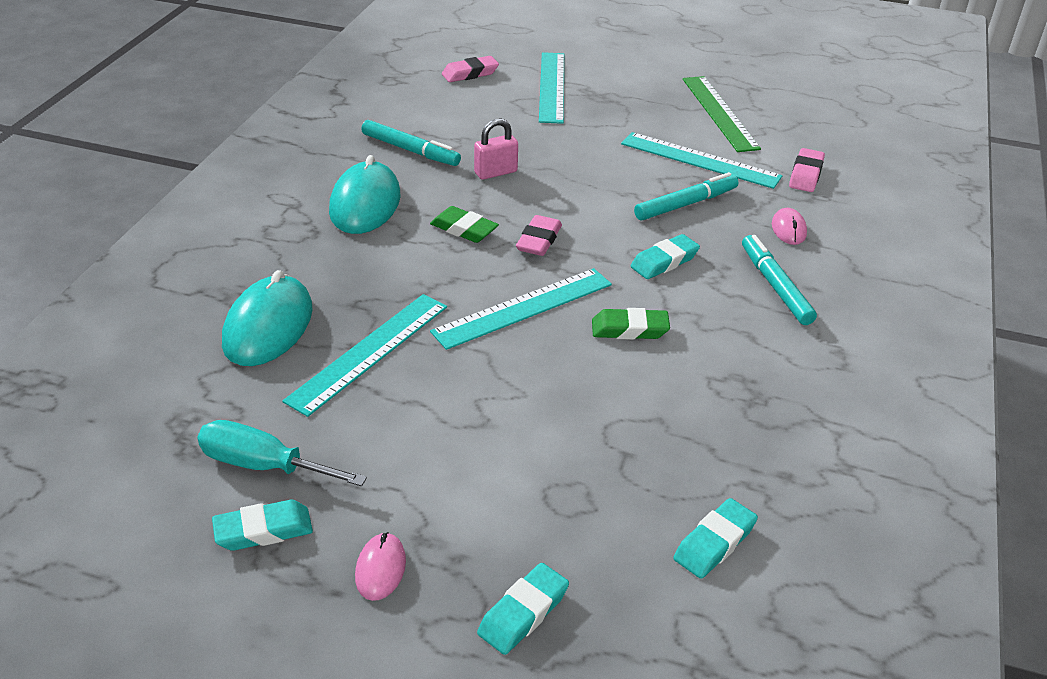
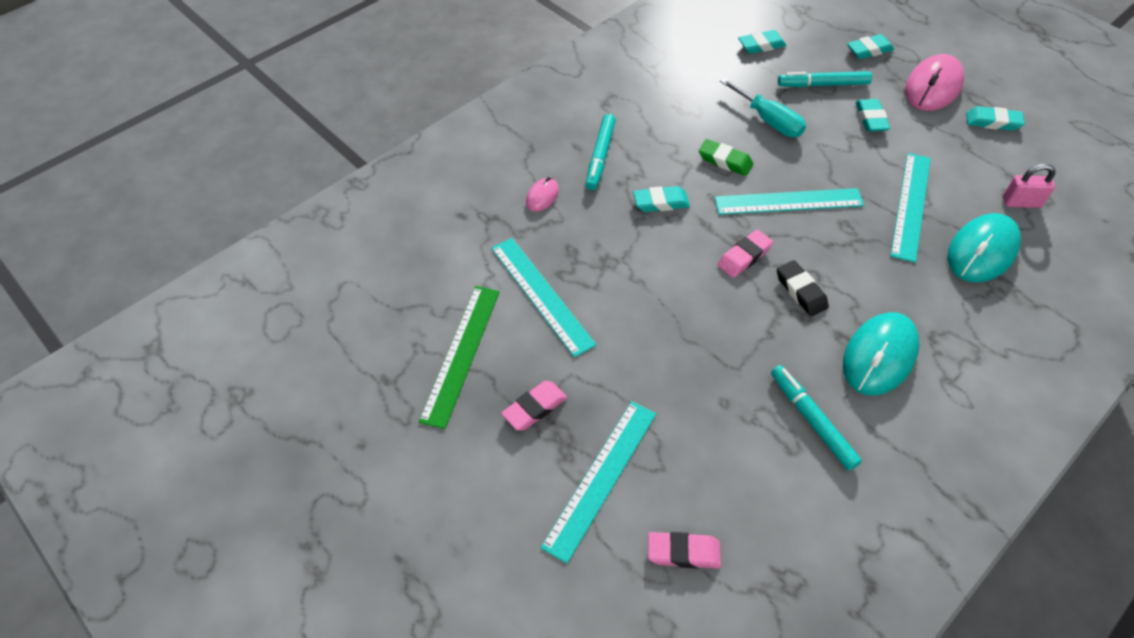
camera: 150 degrees left, 15 degrees up
turquoise screwdriver [197,420,367,486] -> turquoise screwdriver moved to [720,78,806,137]
turquoise ruler [282,294,447,417] -> turquoise ruler turned 45 degrees counterclockwise [890,153,931,263]
pink mouse [355,532,406,601] -> pink mouse [905,54,964,111], size x2.03
green eraser [430,206,499,243] -> black eraser [777,260,829,316]
pink padlock [474,119,518,180] -> pink padlock moved to [1003,164,1056,208]
turquoise marker [634,172,738,220] -> turquoise marker moved to [778,71,872,87]
pink eraser [789,148,825,192] -> pink eraser moved to [501,381,567,430]
none -> turquoise eraser [855,99,890,132]

